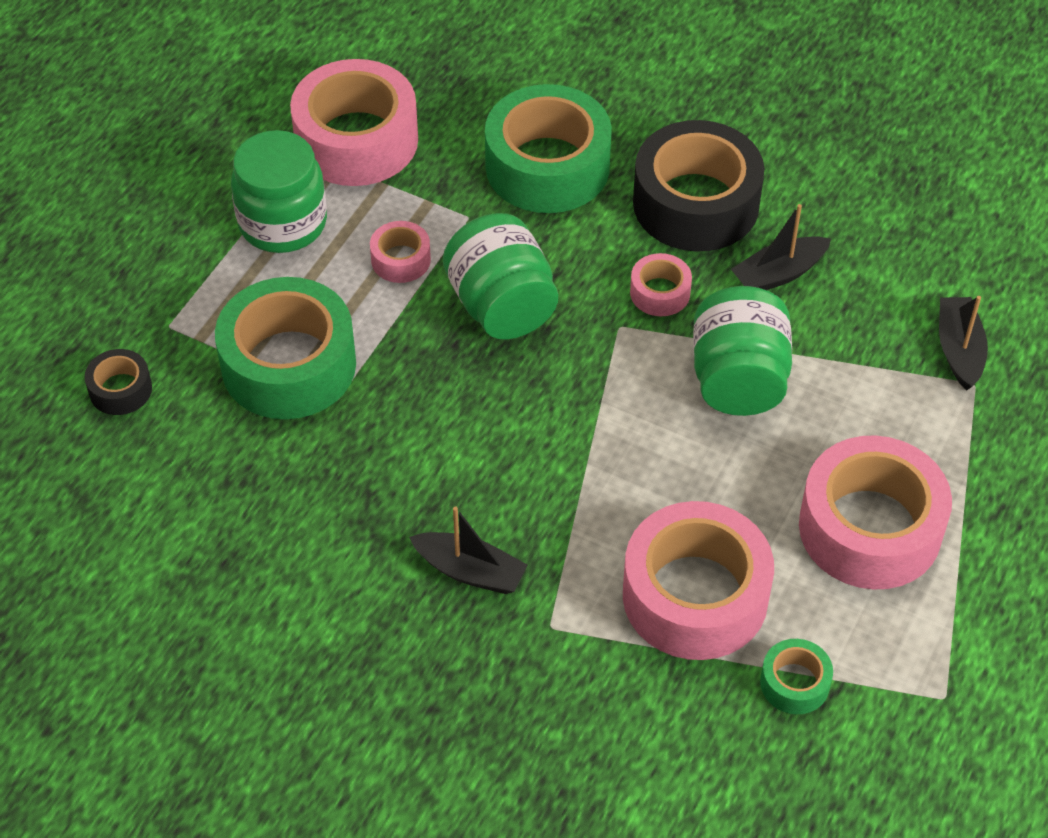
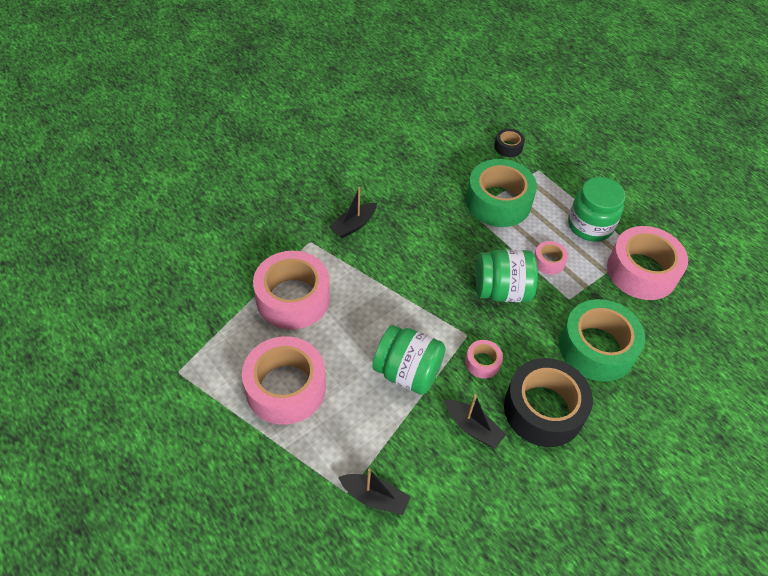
camera: 110 degrees right, 0 degrees up
black boat [731,204,831,290] -> black boat turned 135 degrees clockwise [444,394,506,448]
green tape [760,639,833,714] -> none

